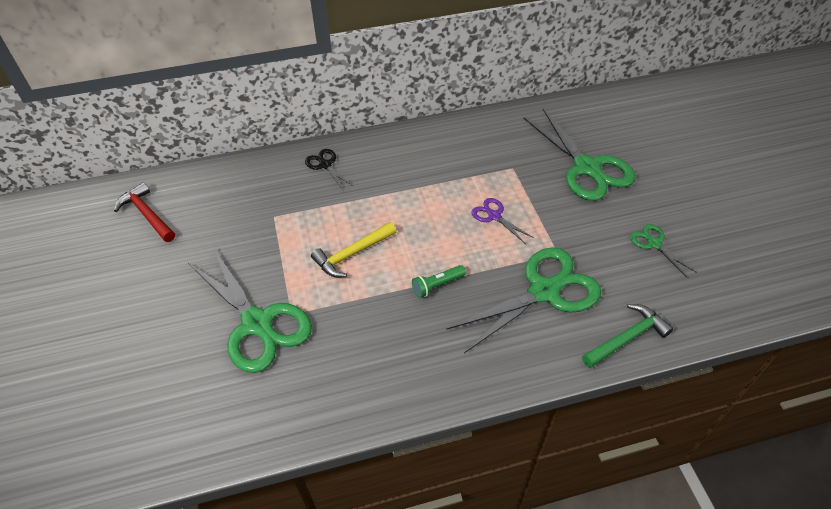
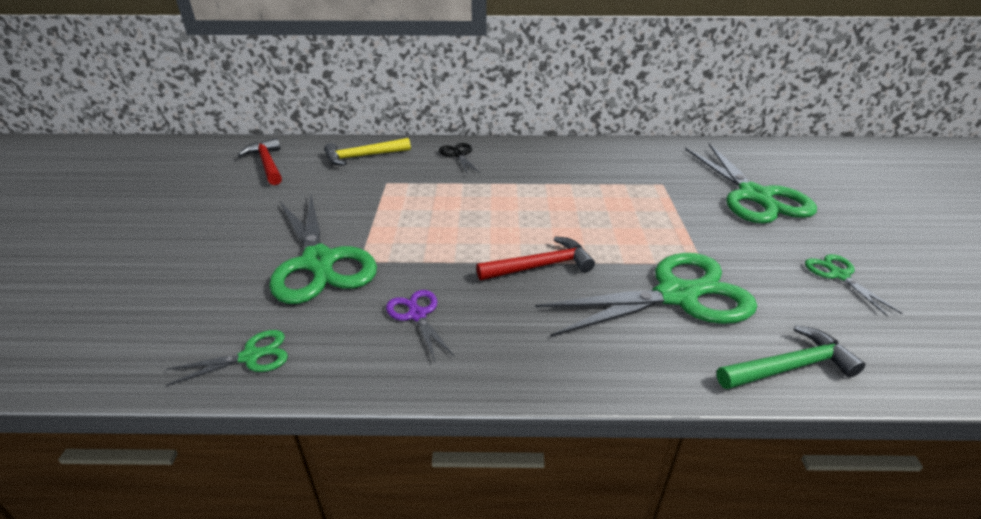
camera: 15 degrees right, 15 degrees down
yellow hammer [311,222,397,277] -> yellow hammer moved to [325,138,411,165]
green flashlight [412,265,466,298] -> red hammer [476,236,595,280]
purple scissors [471,198,534,244] -> purple scissors moved to [386,290,455,361]
none -> green scissors [165,330,288,386]

